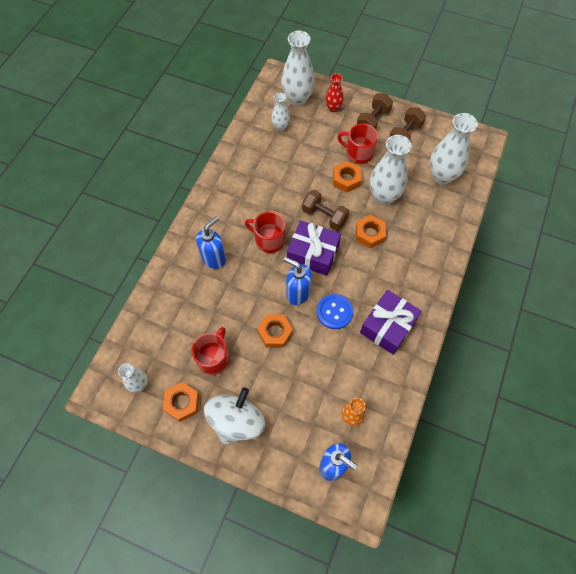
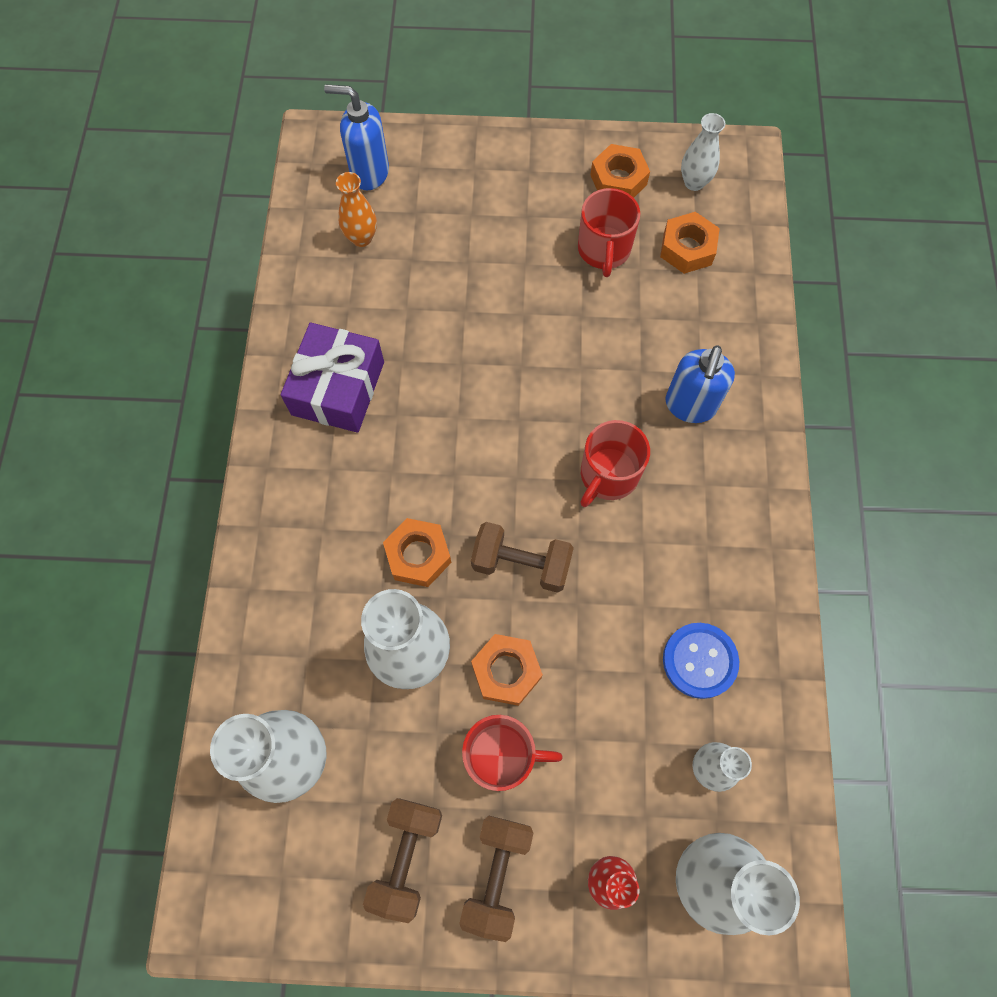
camera: 160 degrees right, 5 degrees up
white spinning top [204,387,265,445] -> none
red mug [245,212,285,253] -> red mug turned 120 degrees clockwise [580,420,650,507]
orange nut [257,314,293,348] -> orange nut moved to [660,212,720,274]
blue soap dispenser [283,257,312,305] -> none
purple gift [287,221,341,276] -> none
blue button [317,294,353,329] -> blue button moved to [663,623,739,699]

